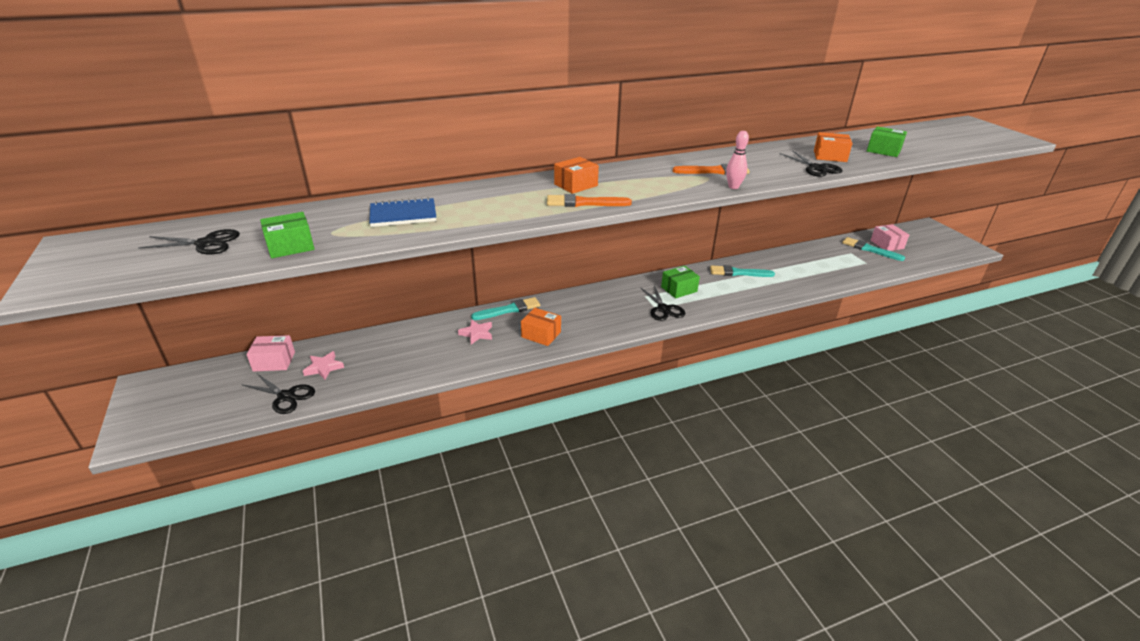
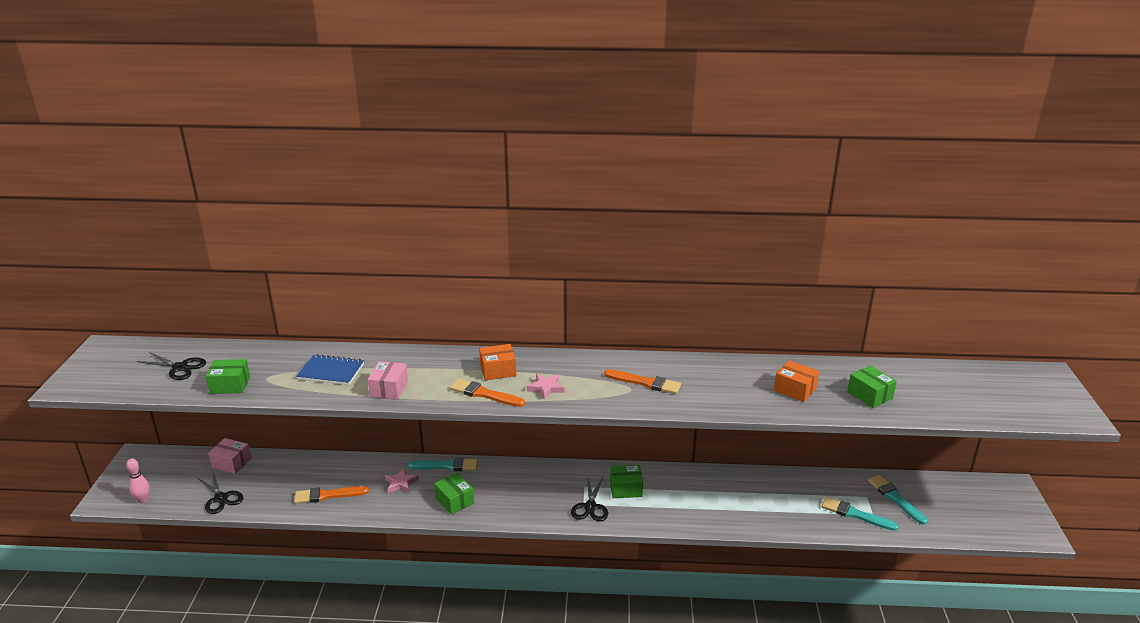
camera: 25 degrees right, 5 degrees down
pink star [303,351,344,380] -> pink star moved to [527,374,564,400]
orange box [521,308,561,346] -> green box [434,473,474,515]
turquoise brush [710,265,775,277] -> turquoise brush moved to [821,497,899,531]
pink bowling pin [726,131,749,189] -> pink bowling pin moved to [126,458,150,503]
black scissors [780,150,843,177] -> none
pink box [871,224,909,251] -> pink box moved to [368,361,408,400]
none -> orange brush [294,486,369,504]

